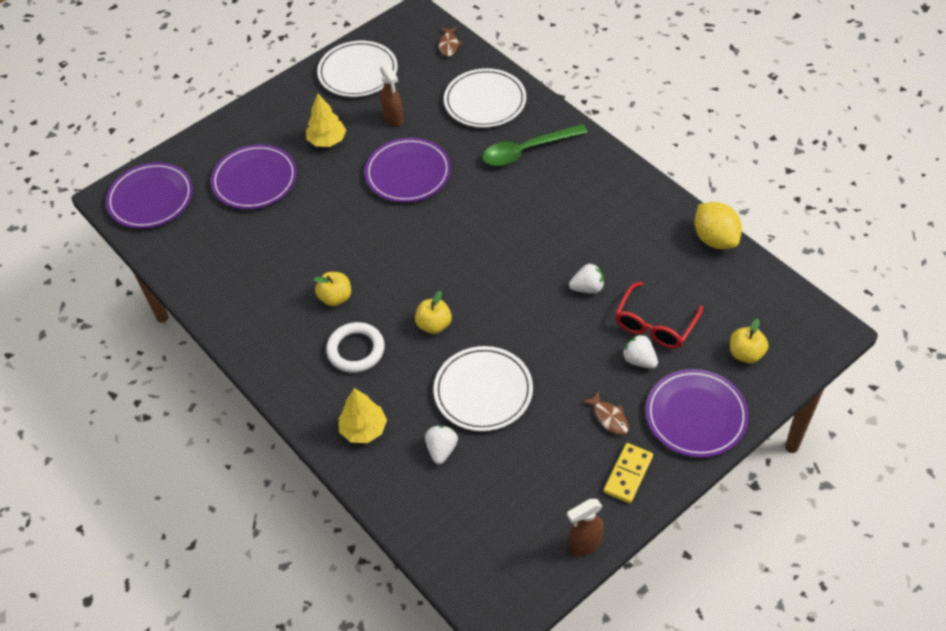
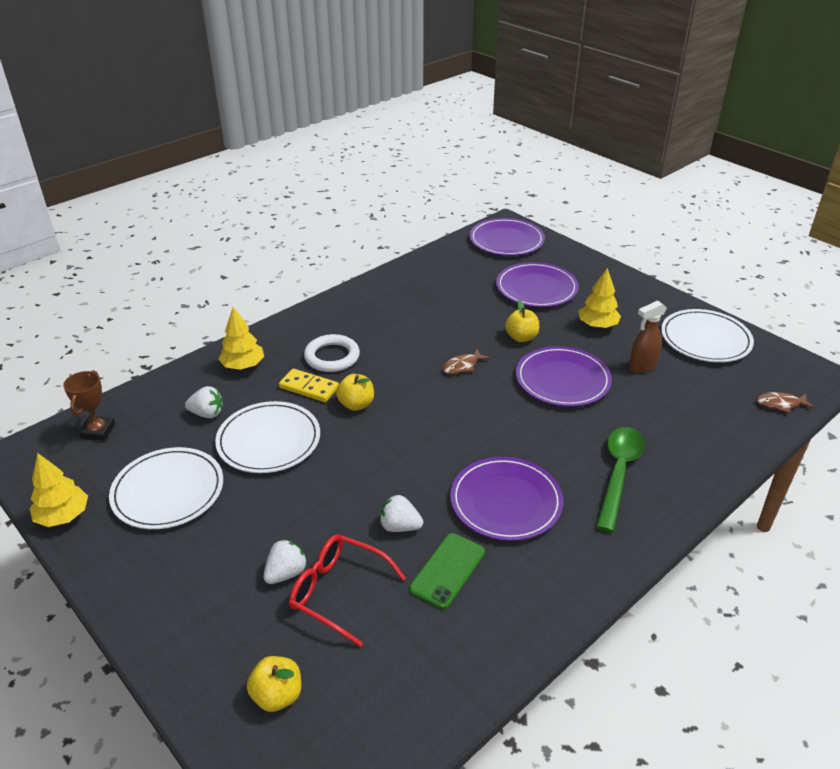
camera: 85 degrees right, 15 degrees down
yellow apple [313,272,351,306] -> yellow apple moved to [505,300,539,342]
white plate [444,68,526,128] -> white plate moved to [109,447,223,529]
green spoon [483,124,588,166] -> green spoon turned 45 degrees clockwise [596,427,645,532]
brown spray bottle [567,499,604,556] -> yellow tree [30,453,88,527]
white strawberry [569,264,604,294] -> white strawberry turned 120 degrees clockwise [380,495,423,532]
brown fish [582,391,629,435] -> brown fish moved to [443,349,490,374]
yellow domino [604,443,653,503] -> yellow domino moved to [279,369,339,402]
purple plate [646,369,749,458] -> purple plate moved to [450,457,563,541]
yellow lemon [694,202,742,249] -> none
none -> brown trophy [63,370,115,441]
none -> green phone [409,533,485,609]

